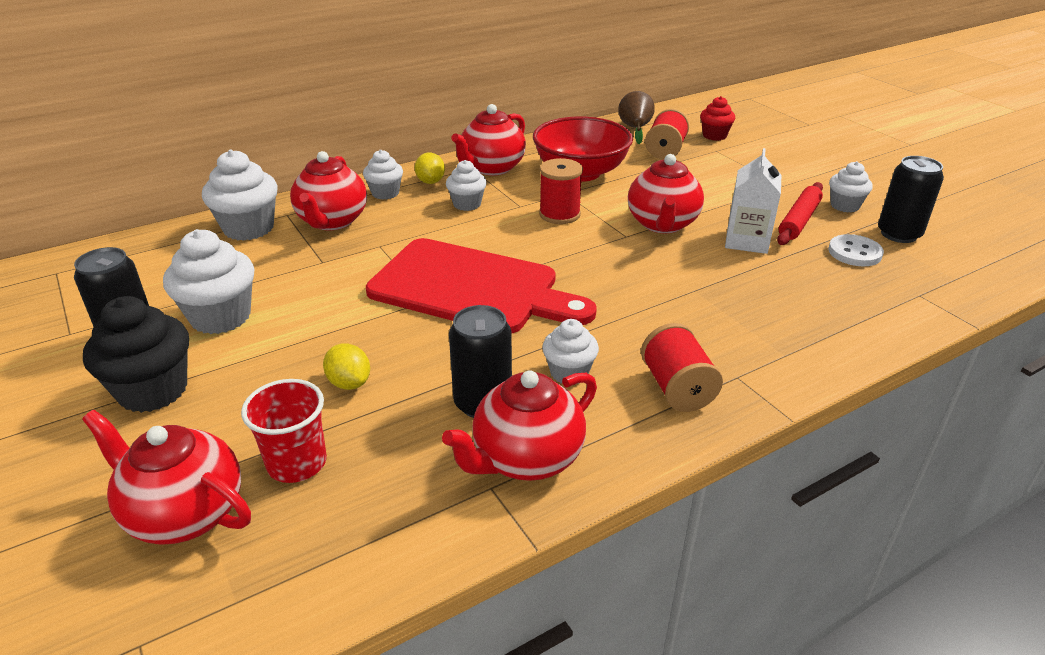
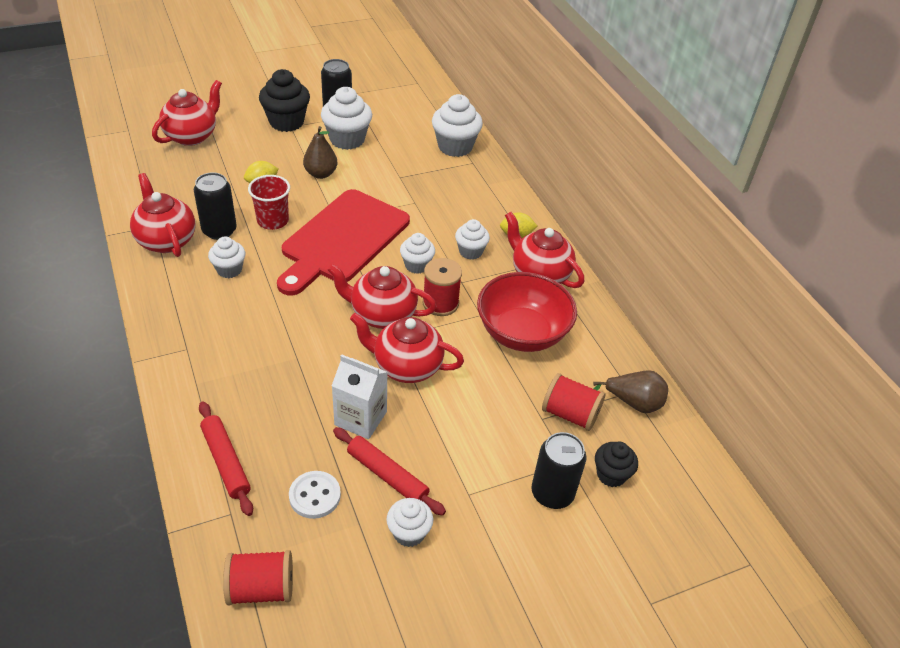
camera: 95 degrees right, 10 degrees up
red cup [241,379,327,483] -> red cup moved to [248,175,290,230]
red teapot [290,151,367,230] -> red teapot moved to [327,264,436,329]
white cupcake [363,150,403,200] -> white cupcake moved to [400,233,435,274]
red spool [641,323,723,412] -> red spool moved to [223,550,293,605]
red cupcake [700,96,735,141] -> black cupcake [595,442,638,487]
black can [878,156,944,243] -> black can moved to [532,432,586,509]
none -> red rolling pin [199,401,253,516]
none -> brown pear [303,126,337,179]

